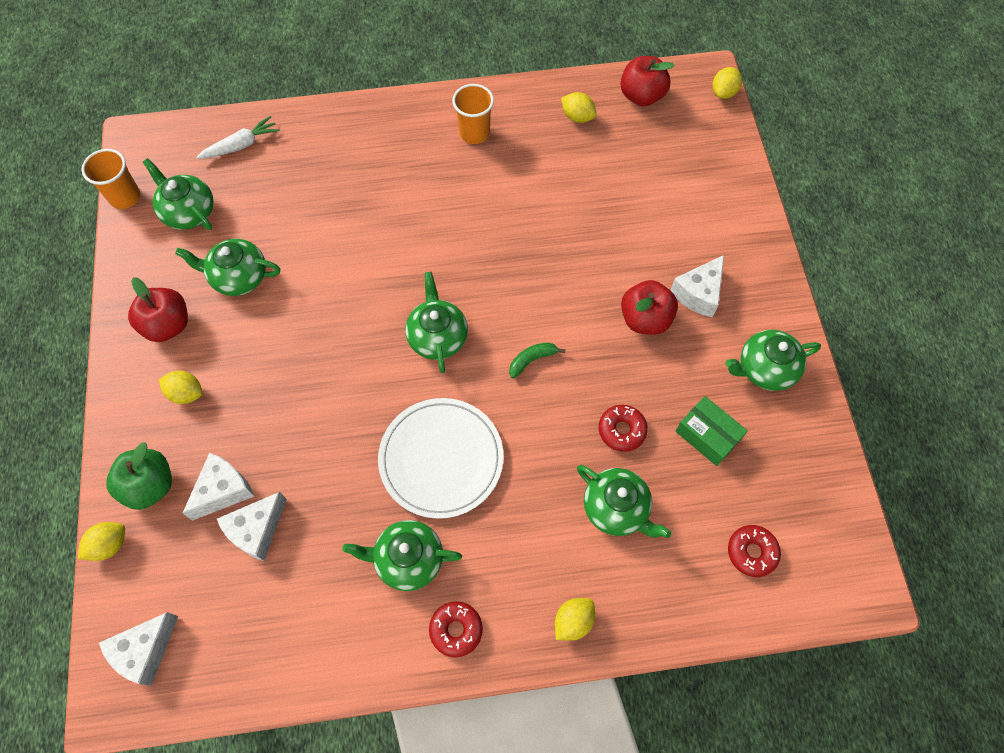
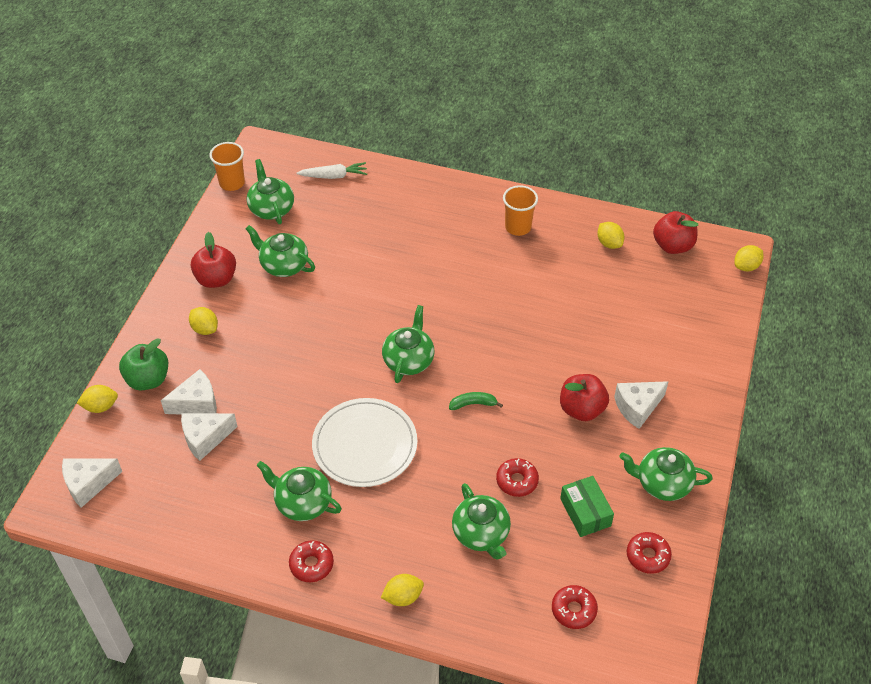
camera: 25 degrees right, 15 degrees down
none -> red donut [627,532,672,574]

